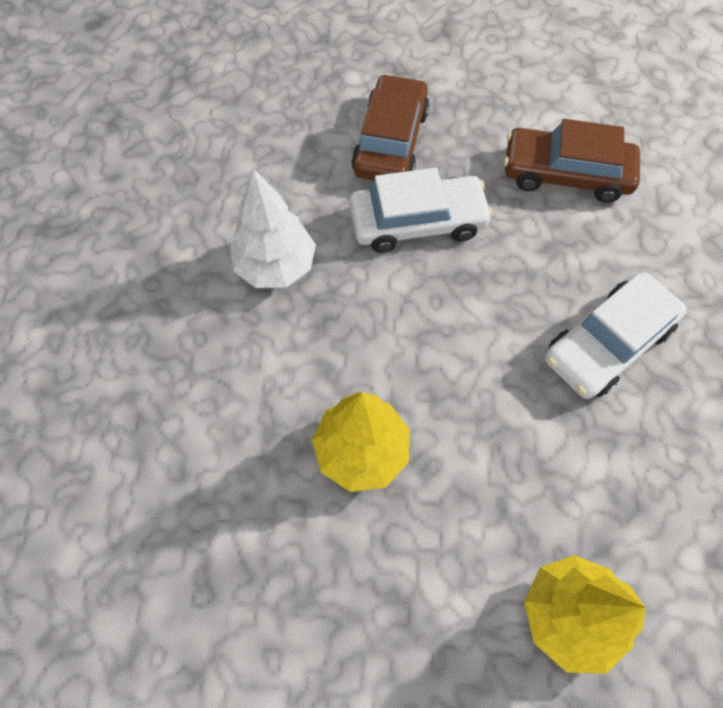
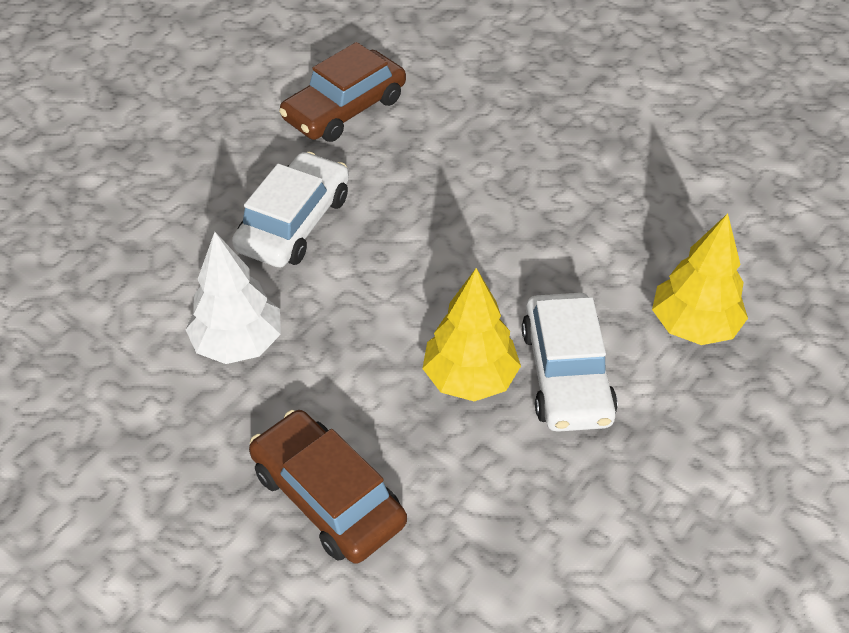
camera: 55 degrees left, 15 degrees down
brown car [351,74,429,180] -> brown car moved to [249,410,407,564]
white car [545,272,687,399] -> white car moved to [522,293,618,432]

